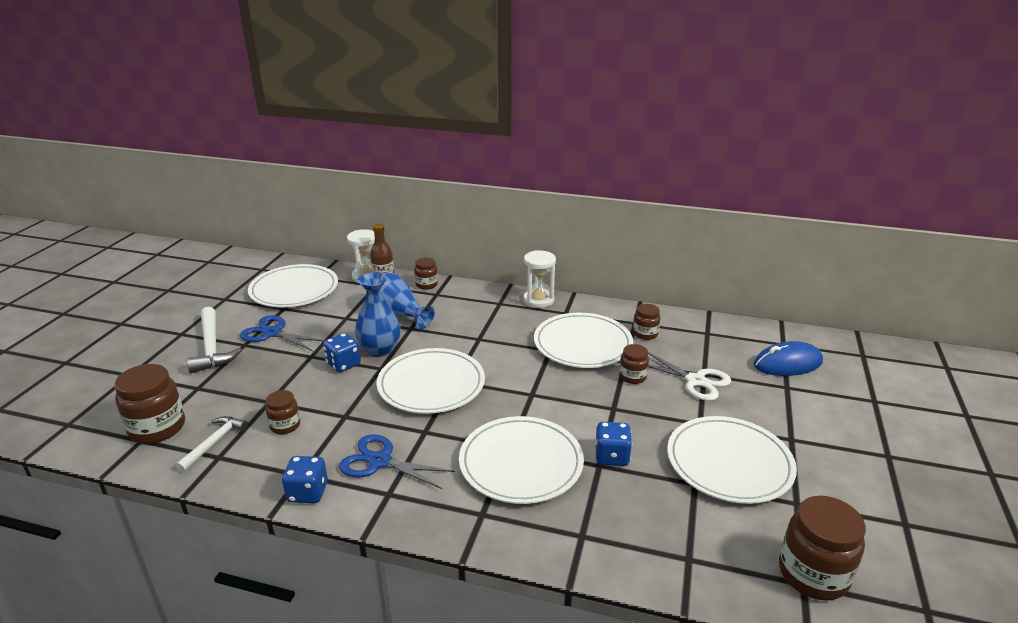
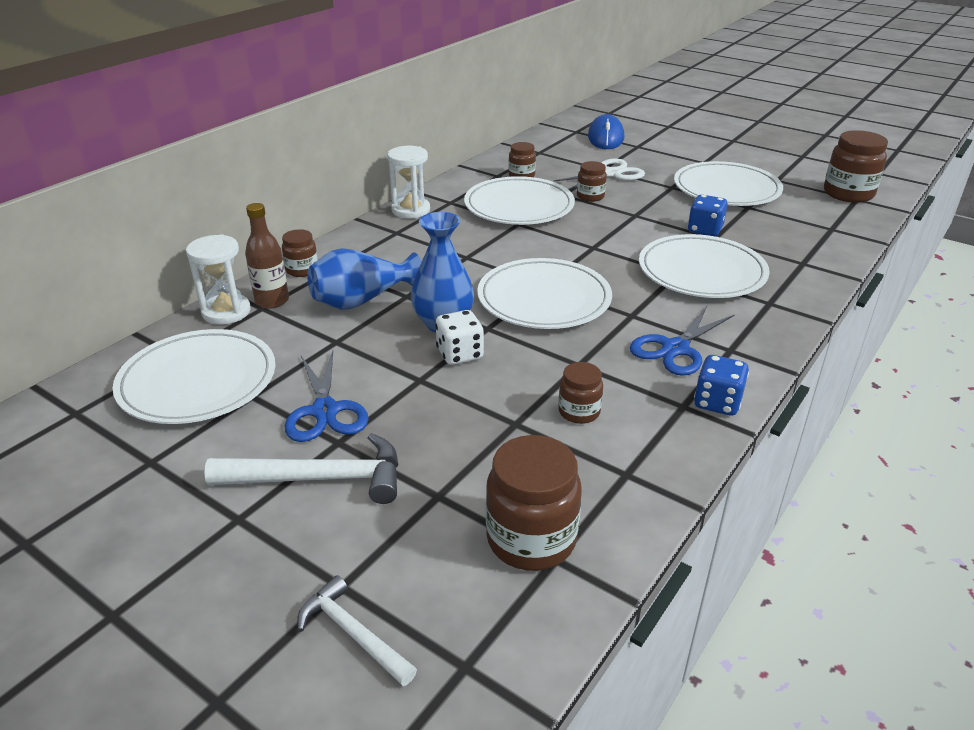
camera: 70 degrees left, 5 degrees up
white hammer [176,416,248,472] -> white hammer moved to [297,575,417,686]
blue scissors [240,315,325,351] -> blue scissors turned 60 degrees counterclockwise [285,351,369,442]
blue dice [323,333,361,372] -> white dice [435,310,484,365]

